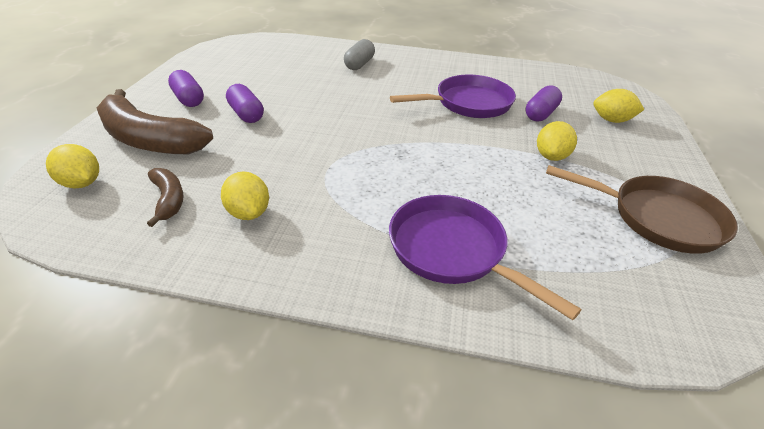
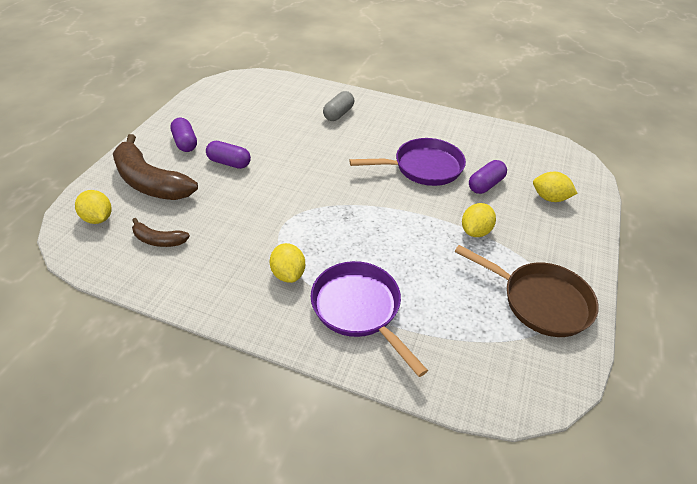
camera: 10 degrees right, 5 degrees up
brown banana [147,168,184,227] -> brown banana turned 120 degrees clockwise [132,218,190,247]
yellow lemon [221,172,269,220] -> yellow lemon moved to [270,243,305,283]
purple capsule [226,84,264,123] -> purple capsule turned 45 degrees counterclockwise [206,141,251,169]

